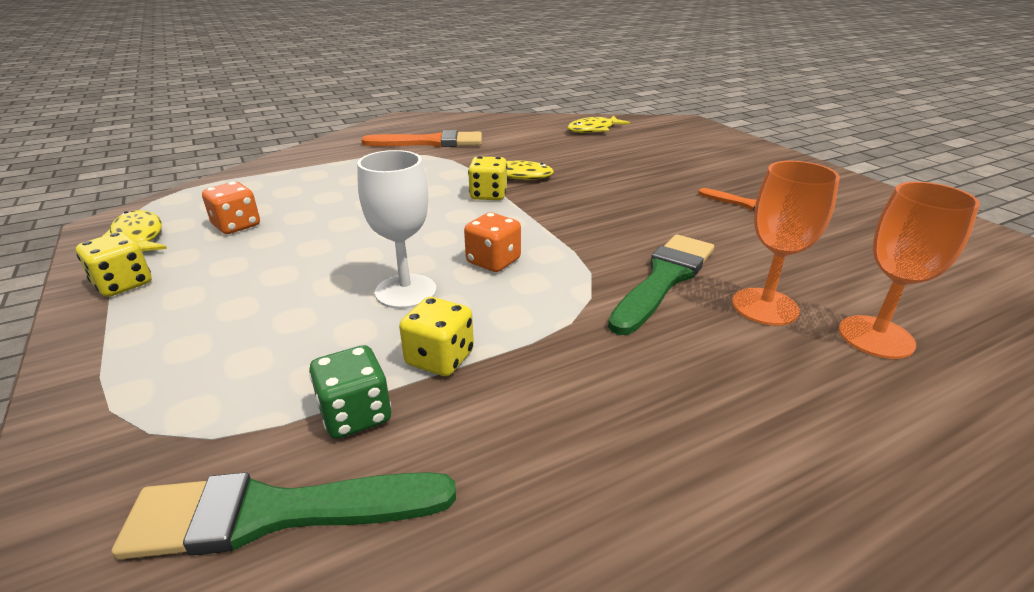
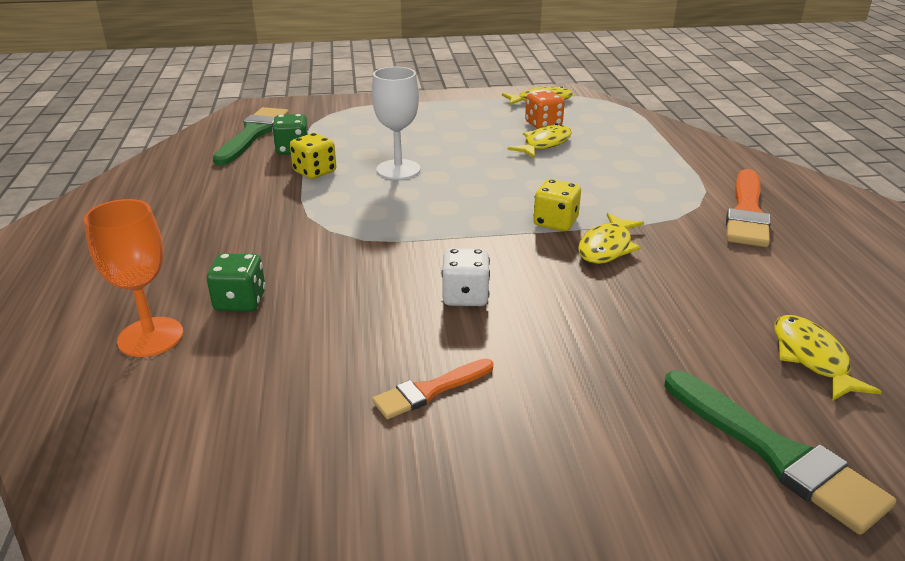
camera: 110 degrees right, 0 degrees up
yellow dice [76,232,151,297] -> none
orange dice [464,212,521,272] -> none
green brush [608,234,714,335] -> green brush moved to [664,370,896,535]
orange goblet [732,161,840,326] -> green dice [207,253,266,312]
none -> white dice [442,248,490,306]
none -> yellow fish [508,123,572,158]

